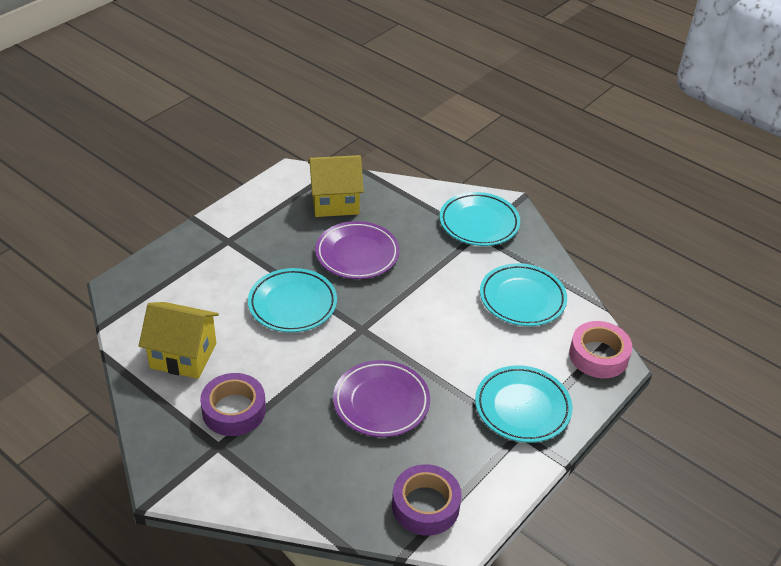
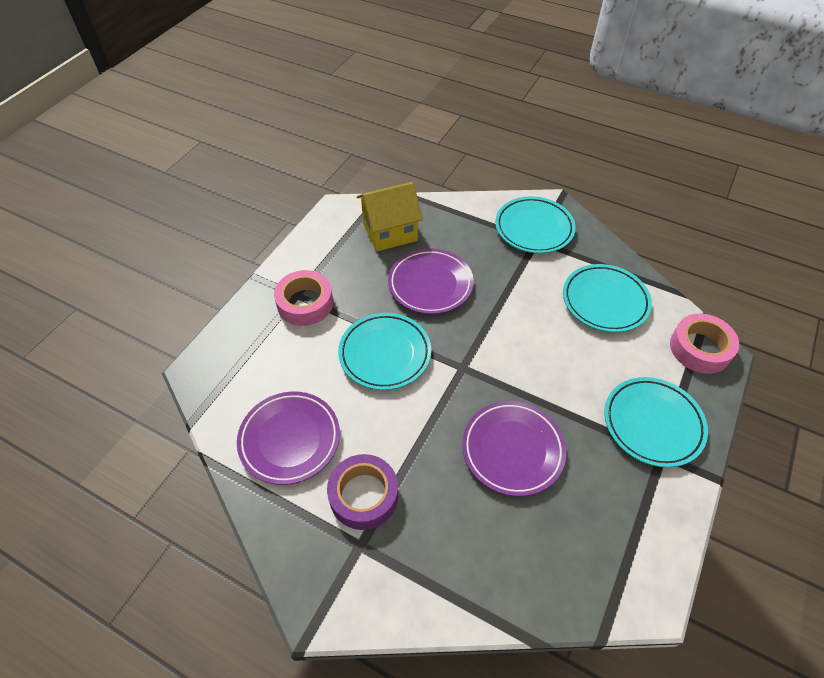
camera: 10 degrees left, 10 degrees up
yellow house [139,302,219,379] -> purple plate [237,391,340,485]
purple tape [392,464,462,536] -> none
none -> pink tape [274,270,333,326]

